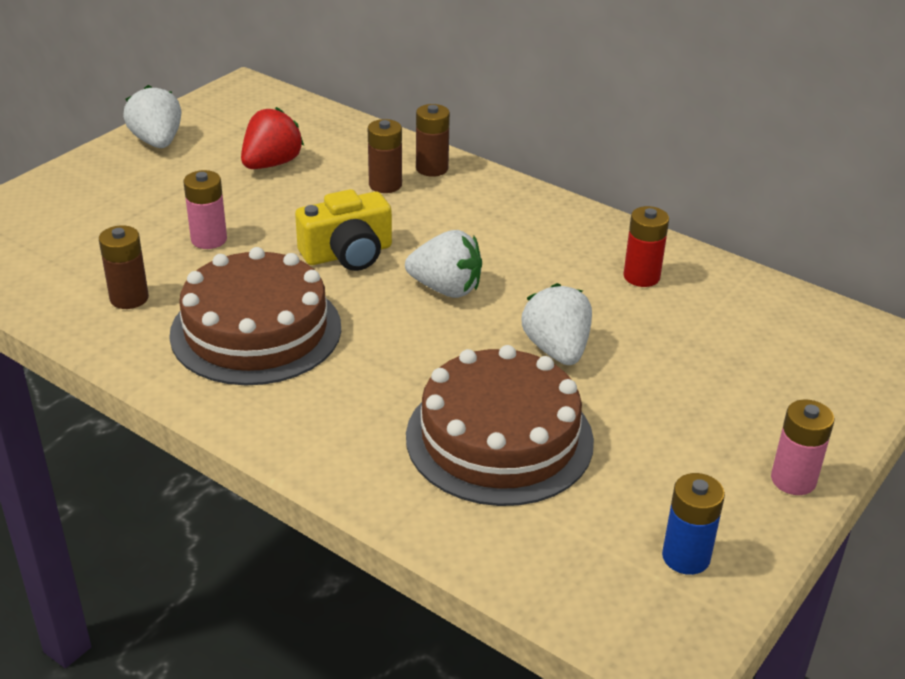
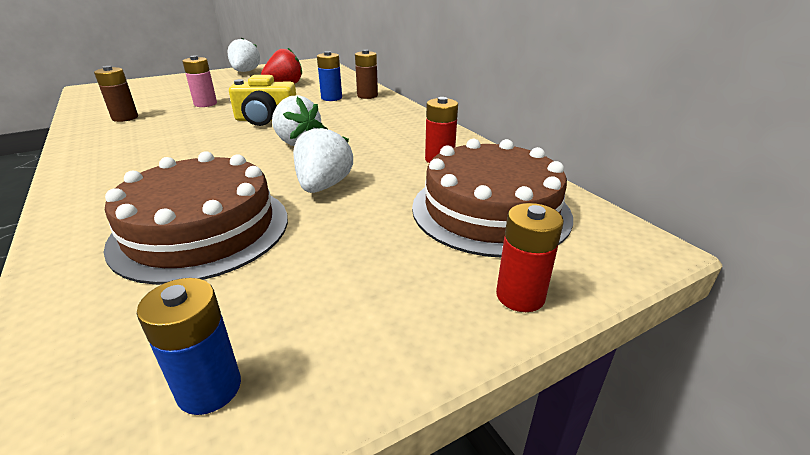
camera: 25 degrees right, 5 degrees down
brown cake [169,247,341,385] -> brown cake moved to [412,139,573,257]
brown battery [368,119,402,193] -> blue battery [317,51,342,101]
pink battery [771,400,834,495] -> none
none -> red battery [496,203,564,312]

